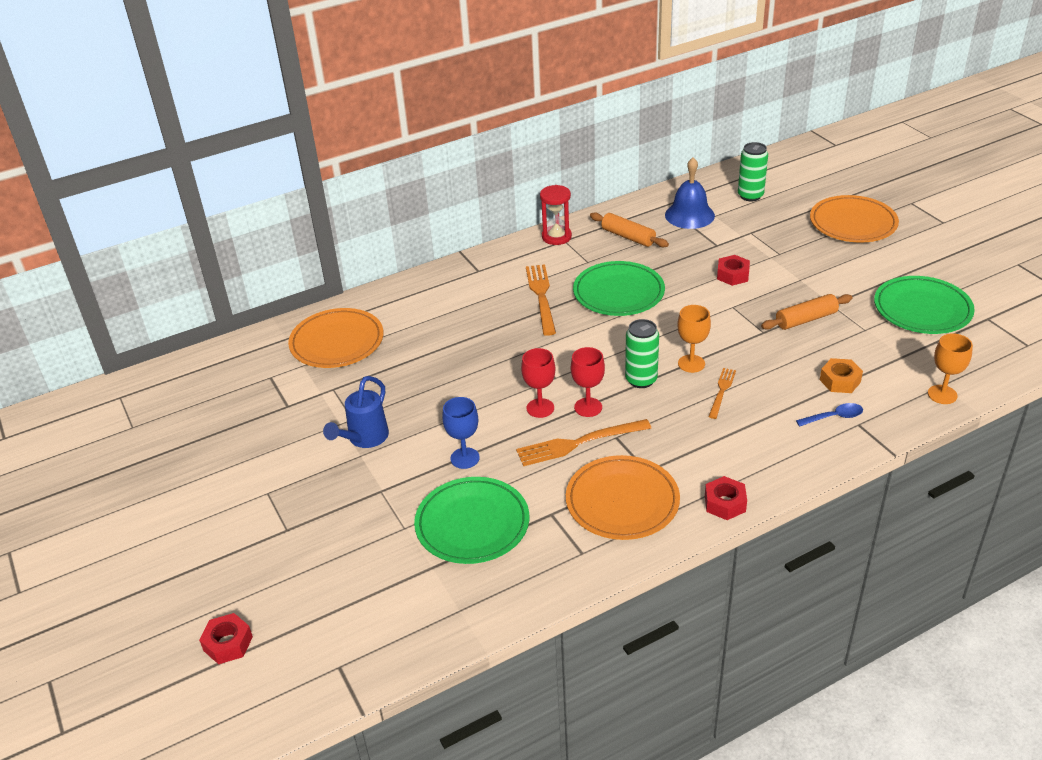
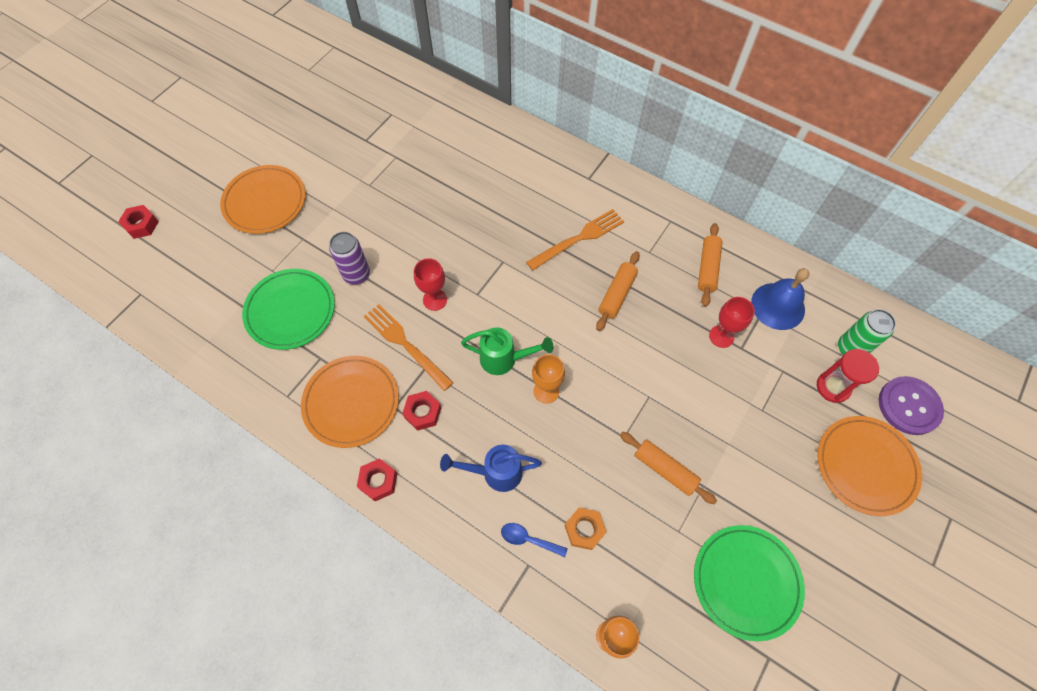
camera: 60 degrees right, 25 degrees up
orange plate [288,308,383,368] -> orange plate moved to [220,165,305,234]
blue watering can [323,376,389,448] -> blue watering can moved to [440,445,542,492]
blue goblet [442,397,480,469] -> purple can [329,232,370,284]
red hourglass [540,185,572,245] -> red hourglass moved to [817,349,879,403]
red goblet [571,347,605,417] -> red goblet moved to [709,297,755,348]
green plate [573,261,665,316] -> orange rolling pin [596,251,640,331]
green can [625,319,659,388] -> green watering can [461,327,553,375]
orange fork [708,368,736,419] -> none
red nut [717,255,750,286] -> red nut moved to [402,391,441,431]
blue spoon [796,403,863,427] -> blue spoon turned 150 degrees clockwise [501,523,568,557]
none -> purple button [879,376,944,435]

